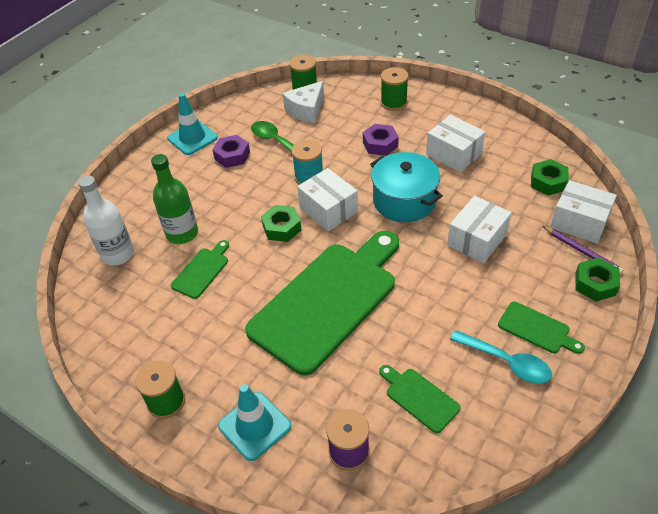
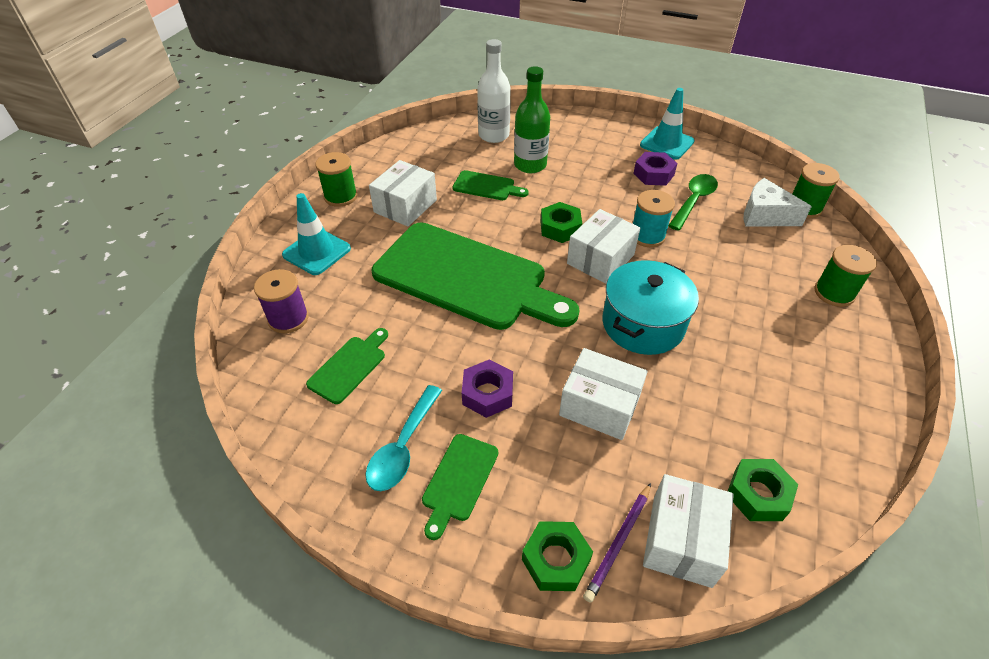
camera: 75 degrees right, 0 degrees up
purple nut [363,124,399,156] -> purple nut moved to [462,359,513,418]
white box [426,115,485,172] -> white box moved to [369,160,437,226]

